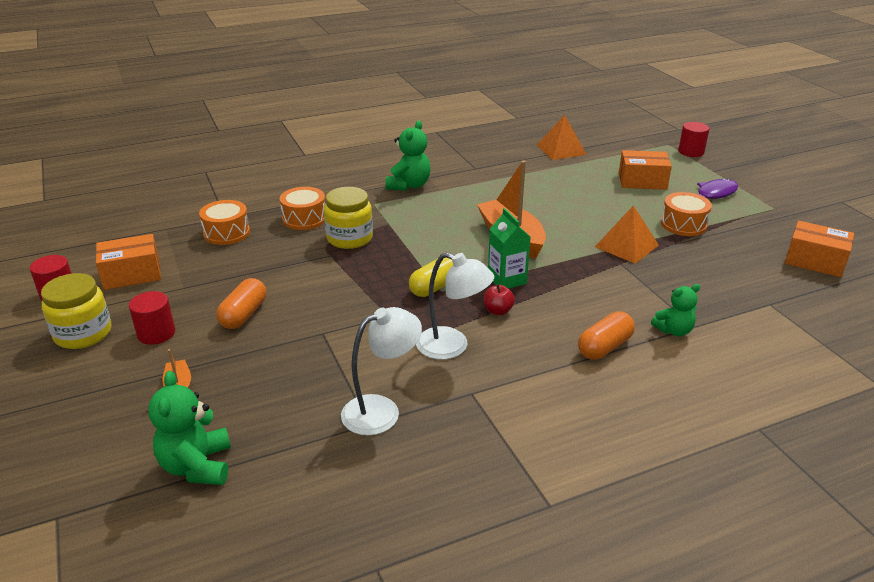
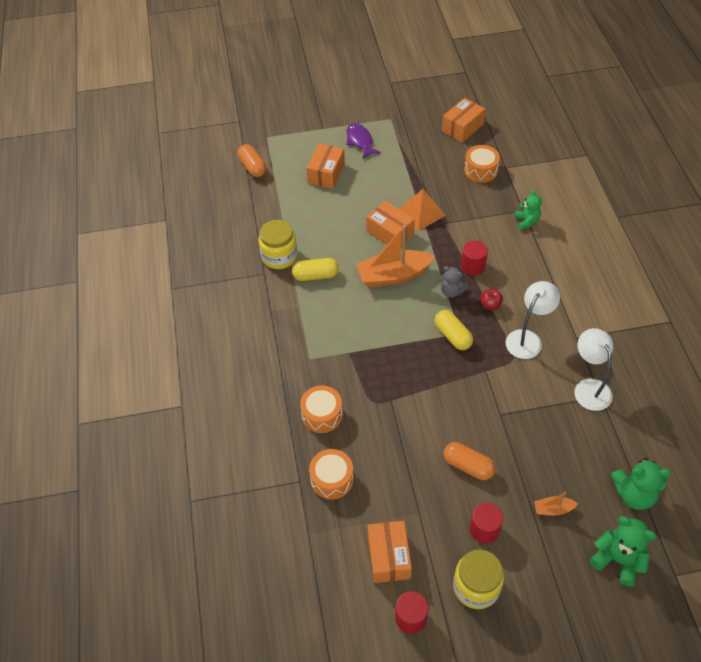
camera: 75 degrees left, 20 degrees up
yellow jar [324,187,373,249] -> yellow jar moved to [259,220,297,269]
green teddy bear [385,121,431,191] -> green teddy bear moved to [590,516,656,587]
green carton [488,208,531,289] -> grey teddy bear [441,266,468,297]
orange pyramid [537,115,587,160] -> none
orange capsule [578,311,635,360] -> orange capsule moved to [238,144,266,177]
orange drum [661,192,712,236] -> orange drum moved to [464,145,500,183]
red cylinder [678,122,710,157] -> red cylinder moved to [461,240,488,276]
none -> yellow capsule [292,258,339,281]
none -> orange box [366,201,415,245]

